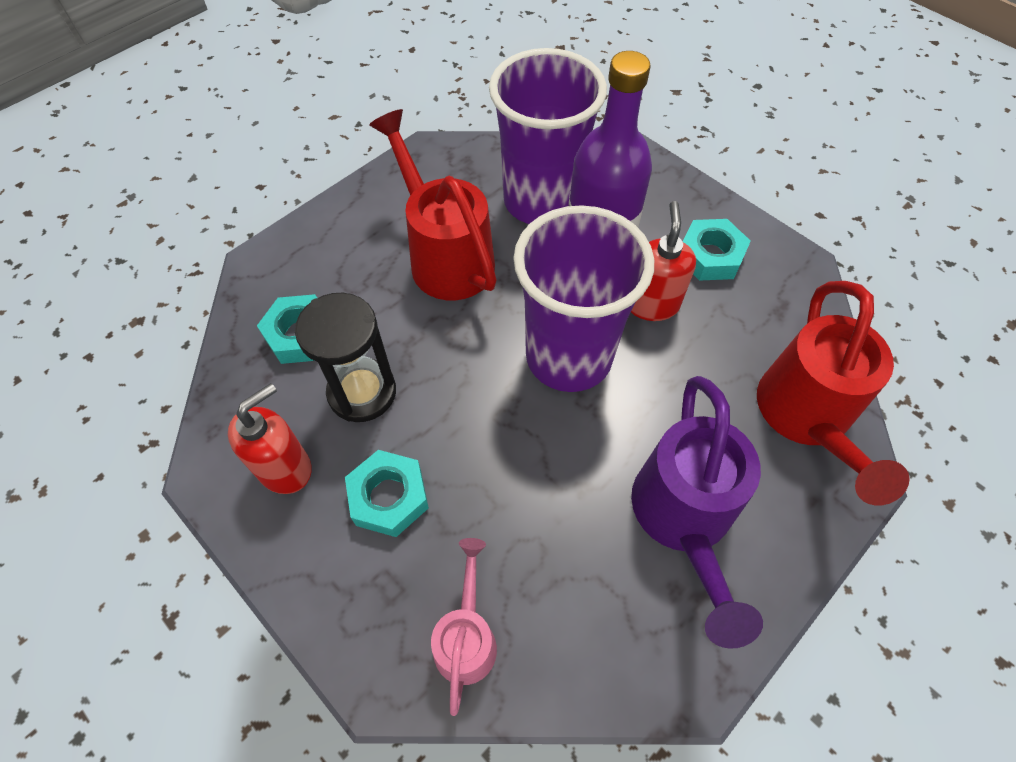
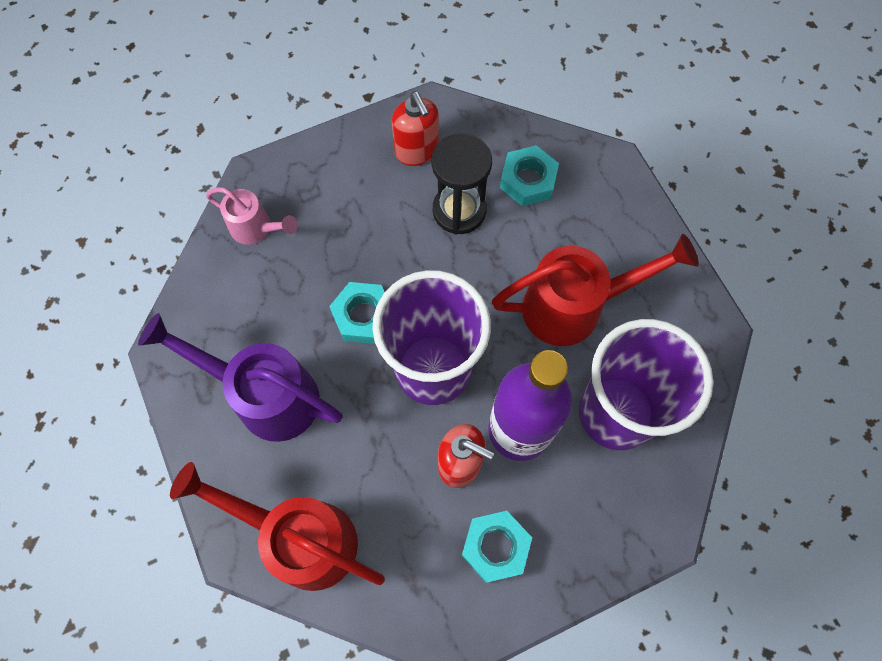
camera: 110 degrees right, 10 degrees up
turquoise nut [345,450,429,537] -> turquoise nut moved to [329,282,385,344]

